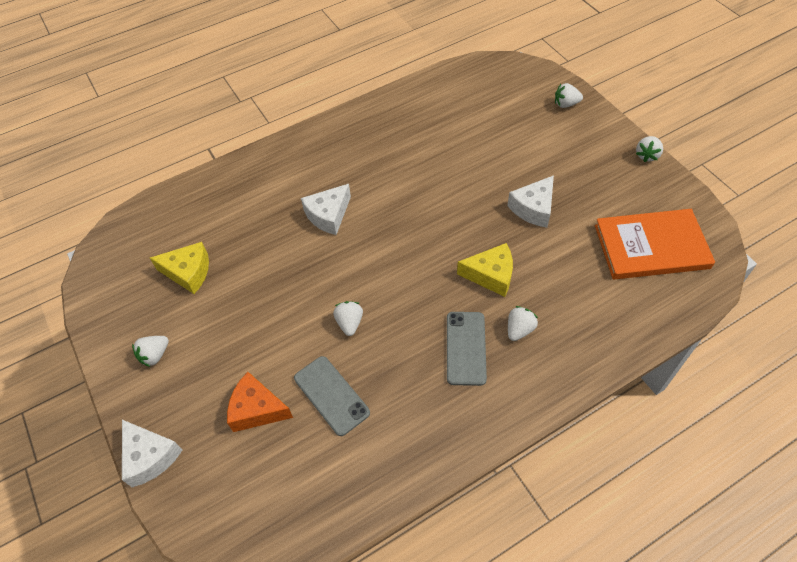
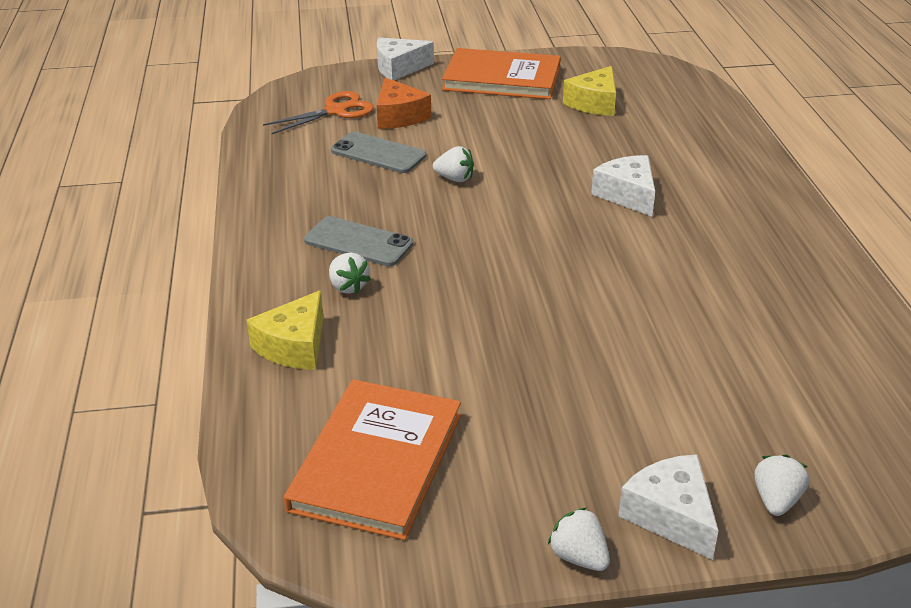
camera: 110 degrees right, 20 degrees down
white strawberry [132,336,169,367] -> orange book [442,48,561,99]
orange cheese [227,372,293,432] -> orange cheese turned 120 degrees clockwise [377,77,431,129]
grey phone [294,356,370,436] -> grey phone turned 45 degrees clockwise [331,132,426,173]
yellow cheese [457,243,513,297] -> yellow cheese moved to [246,290,324,370]
white cheese [507,175,554,228] -> white cheese moved to [618,454,719,560]
none -> orange scissors [263,91,374,134]

